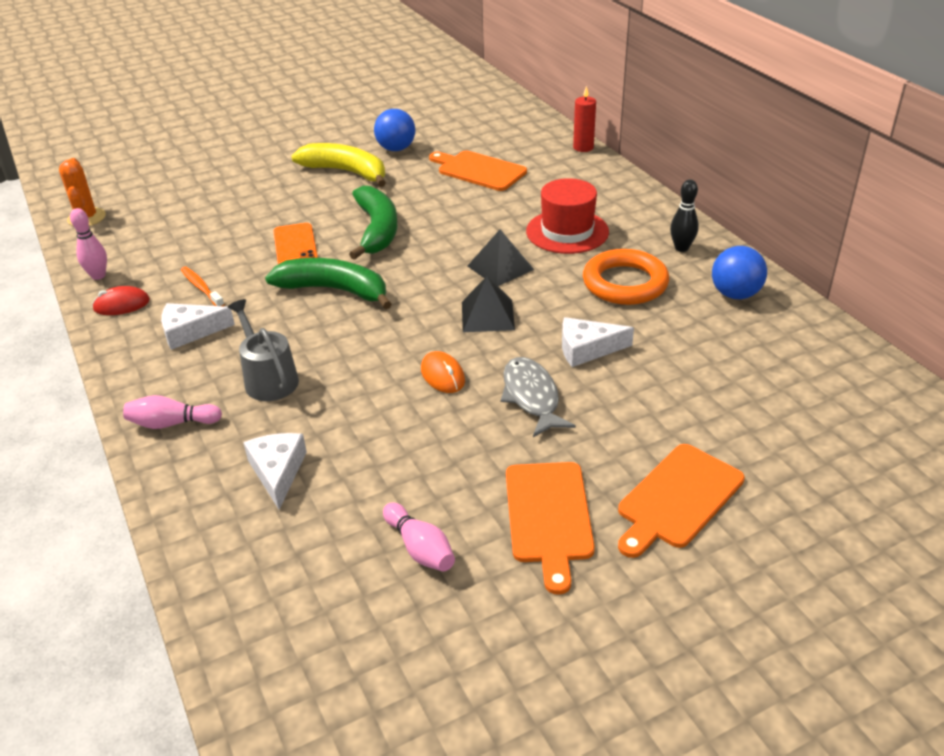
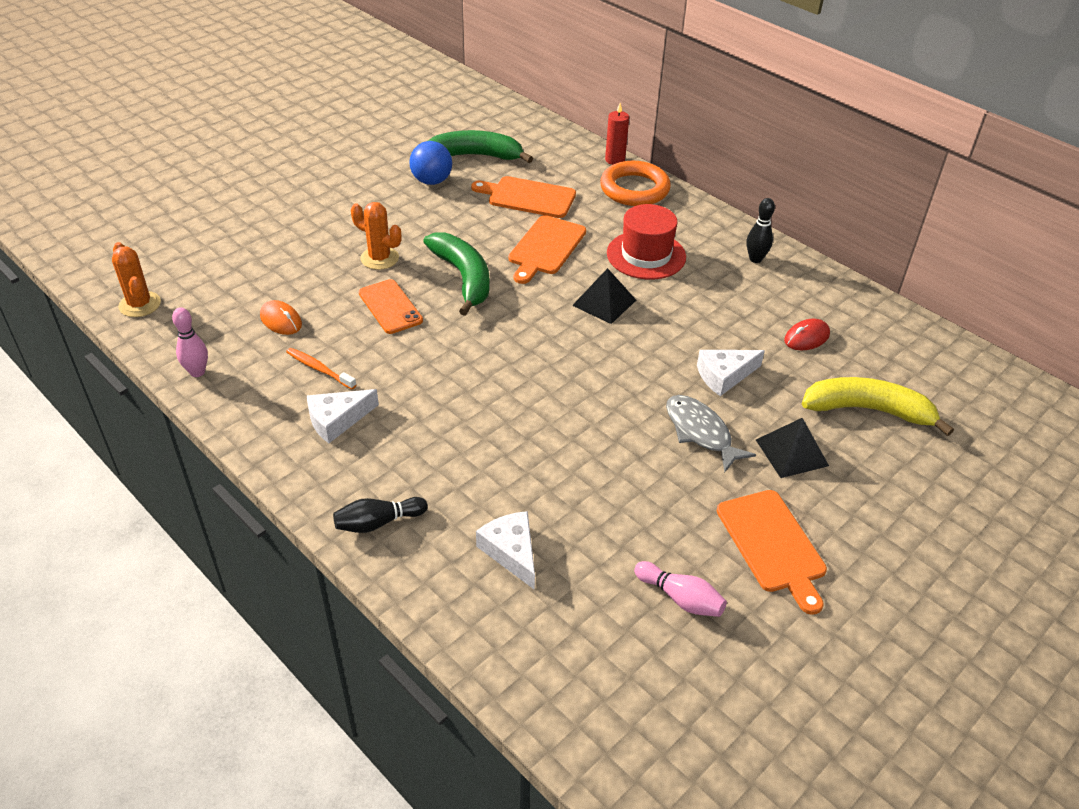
camera: 20 degrees left, 5 degrees up
red mouse [92,286,150,315] -> red mouse moved to [784,319,830,350]
pink bowling pin [123,395,222,429] -> black bowling pin [333,497,428,533]
grey watering can [228,299,299,401] -> none
green banana [265,258,392,309] -> green banana moved to [428,130,533,163]
yellow banana [291,143,386,187] -> yellow banana moved to [802,377,954,436]
orange mouse [421,351,465,393] -> orange mouse moved to [260,300,302,335]
black pyramid [462,276,515,332] -> black pyramid moved to [756,418,829,478]
orange ring [583,249,669,305] -> orange ring moved to [600,161,671,206]
orange cutting board [618,444,745,558] -> orange cutting board moved to [508,215,586,284]
blue ball [712,246,767,299] -> none
none -> orange cactus [351,202,401,270]

